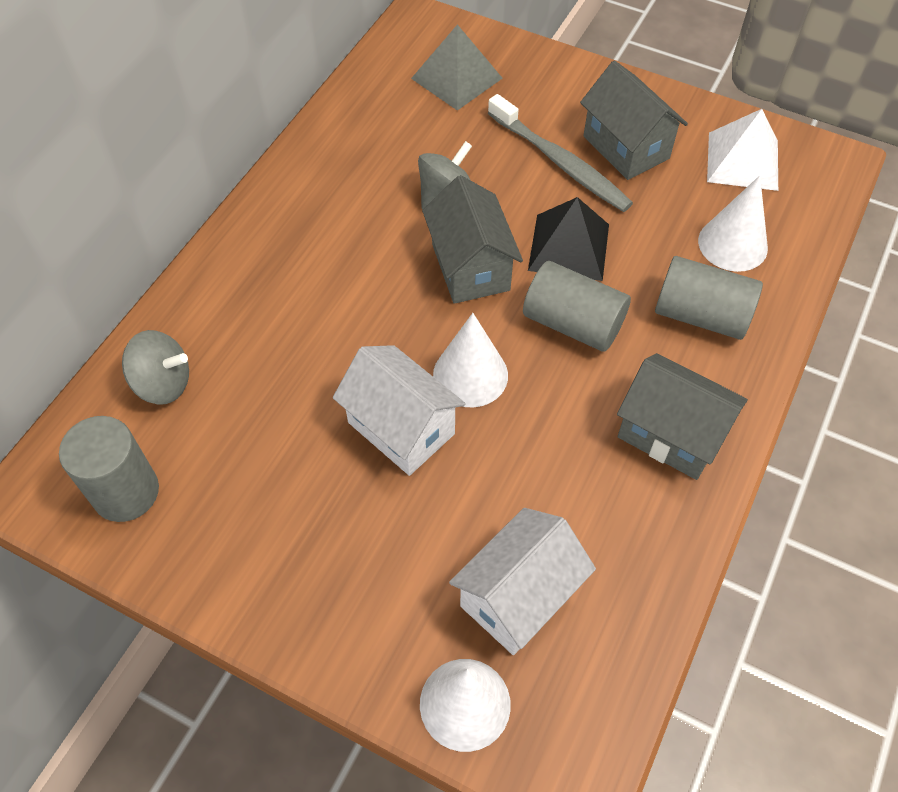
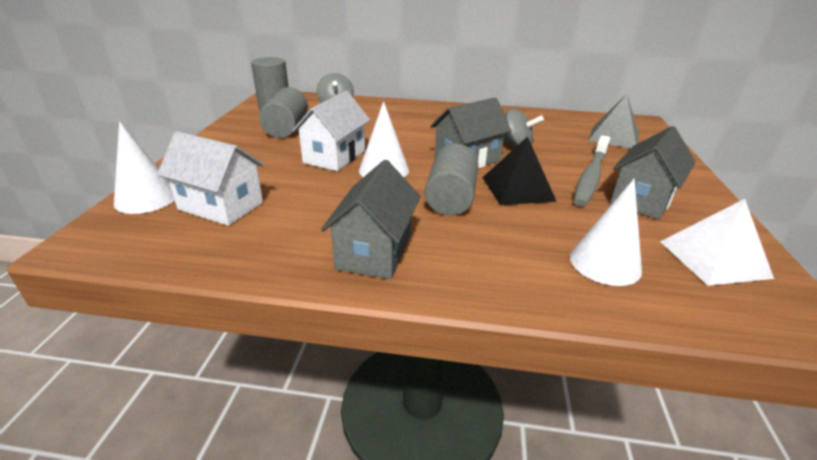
camera: 70 degrees right, 25 degrees down
grey cylinder [655,256,763,340] -> grey cylinder moved to [259,87,308,138]

